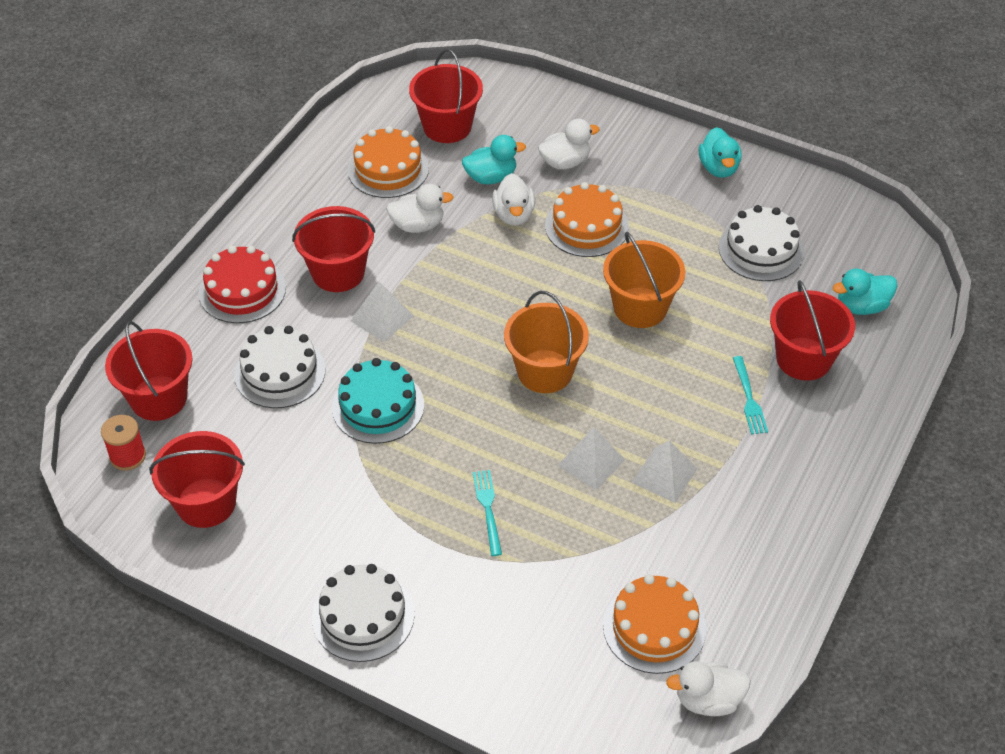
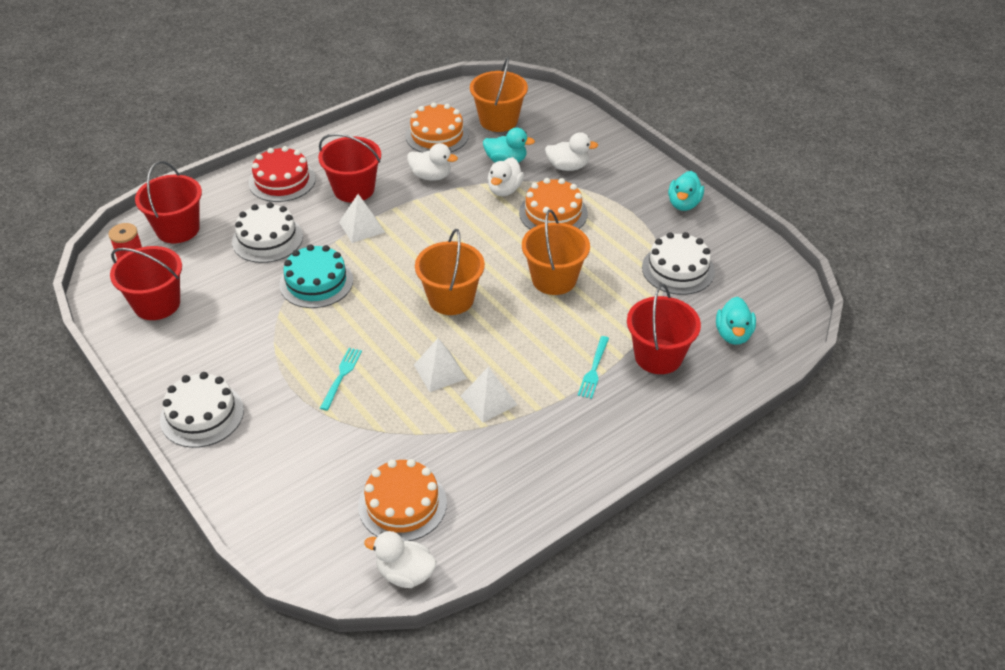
camera: 25 degrees right, 5 degrees down
red bucket [409,49,483,143] -> orange bucket [470,57,528,132]
turquoise duck [833,268,898,315] -> turquoise duck turned 90 degrees counterclockwise [716,297,756,345]

